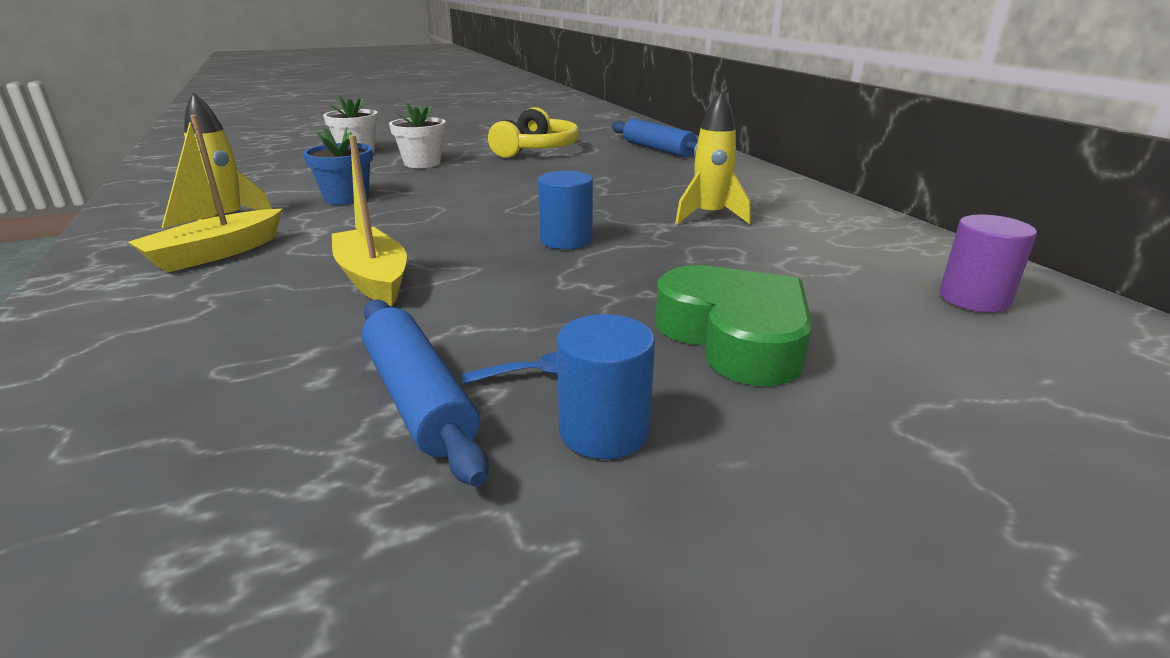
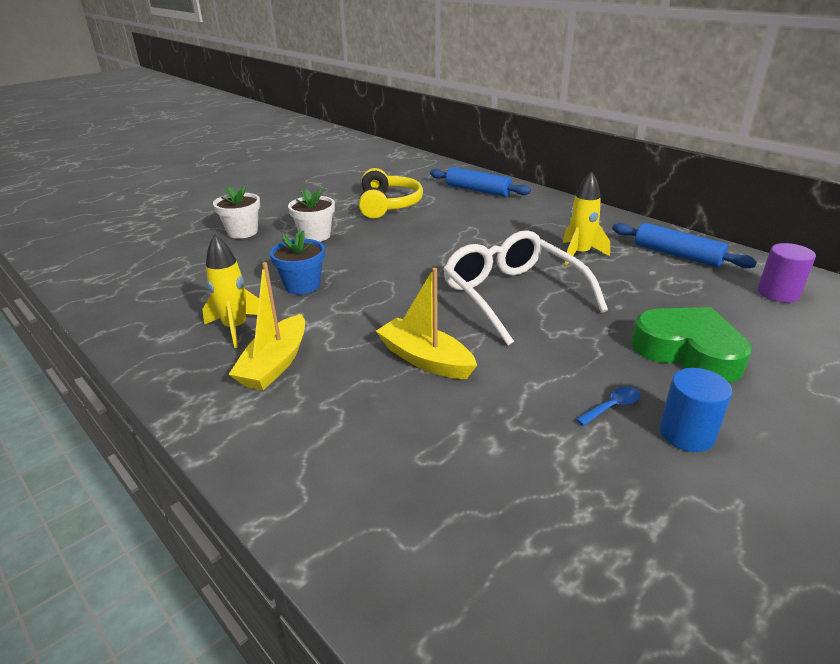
camera: 20 degrees left, 5 degrees up
blue rolling pin [362,300,489,487] -> blue rolling pin moved to [612,223,757,268]
blue cylinder [538,171,593,249] -> white glasses [443,230,608,346]

